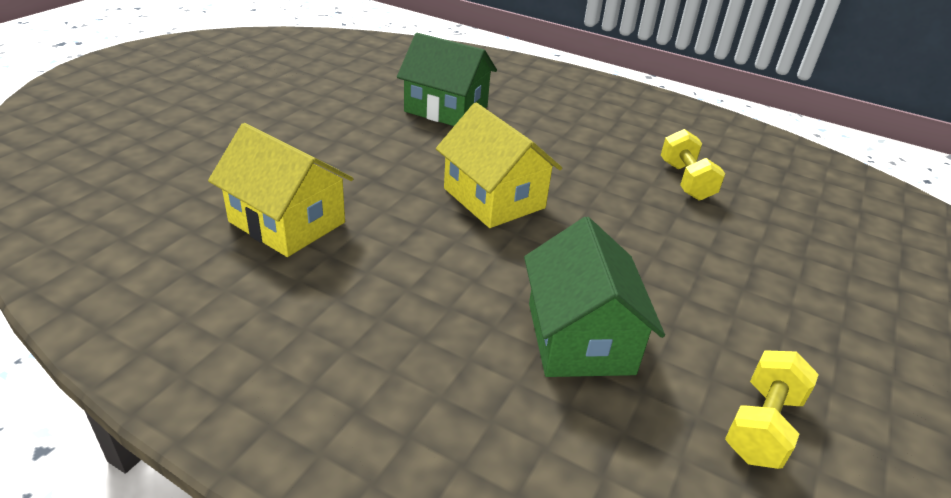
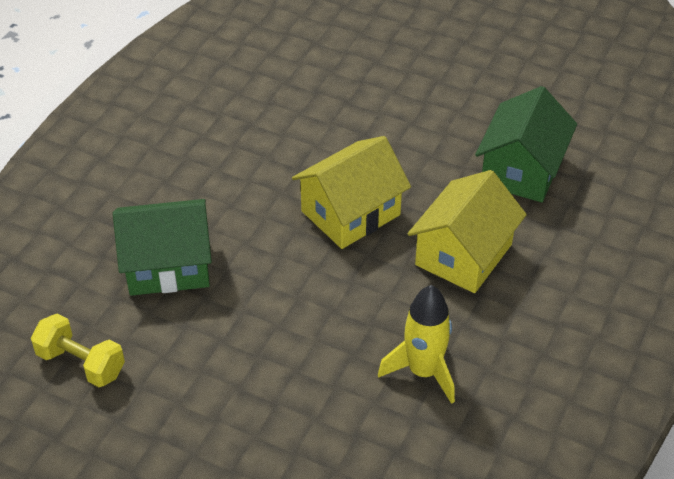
camera: 90 degrees right, 10 degrees up
yellow house [208,123,353,257] -> yellow house moved to [408,170,527,293]
yellow dumbbell [661,129,725,201] -> yellow rocket [378,285,455,404]

